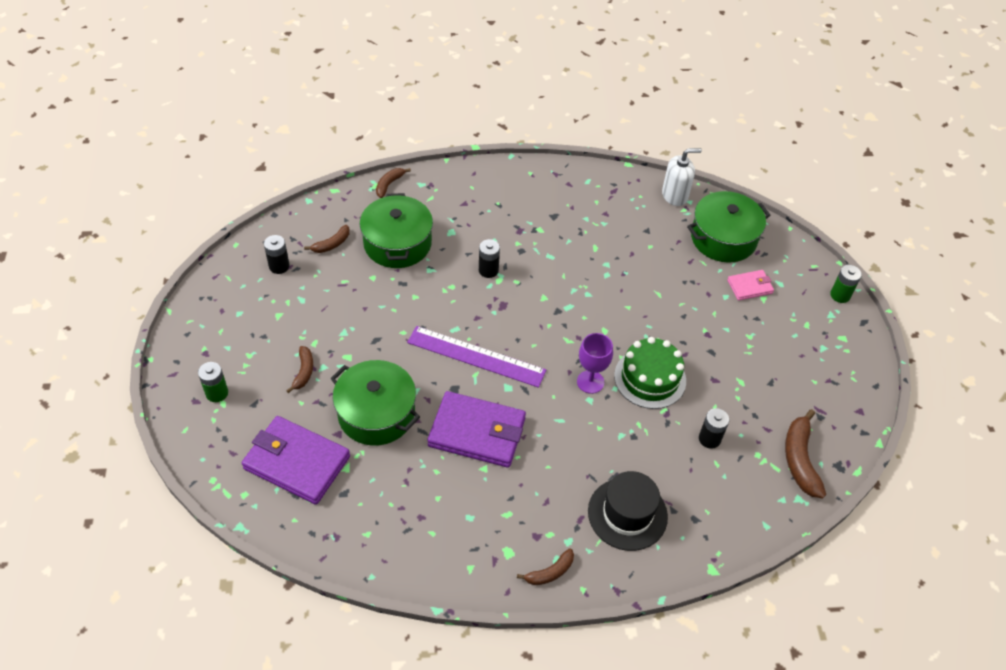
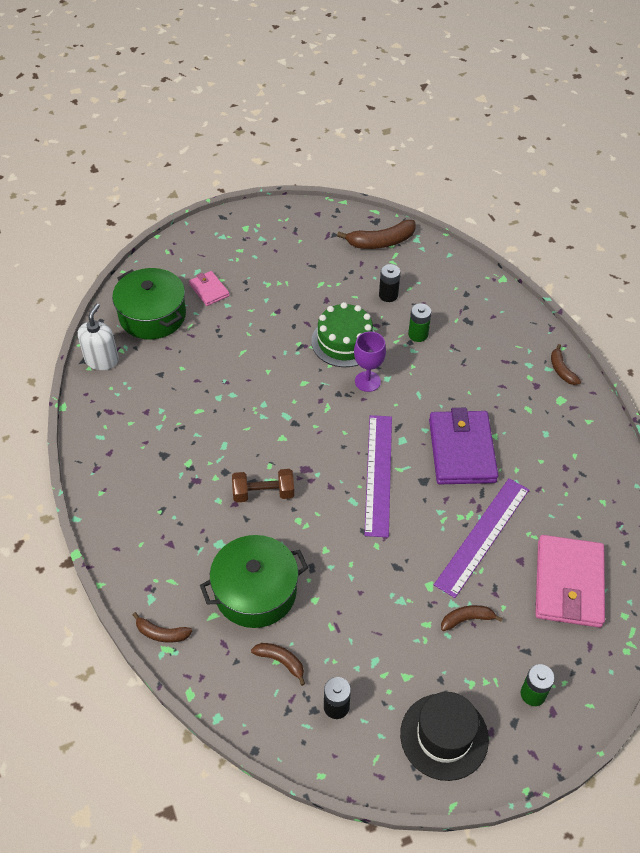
camera: 105 degrees left, 0 degrees up
purple wallet [242,416,350,505] -> pink wallet [535,535,605,628]
green pot [330,360,420,446] -> purple ruler [434,479,529,598]
black battery [479,239,500,278] -> brown dumbbell [232,469,294,503]
brown banana [517,548,574,585] -> brown banana turned 150 degrees counterclockwise [551,344,581,385]
black hat [588,471,668,551] -> black hat moved to [400,692,489,781]
white soap dispenser [662,148,702,206] -> white soap dispenser turned 45 degrees clockwise [78,303,119,370]
green battery [830,265,862,303] -> green battery moved to [408,303,431,342]

